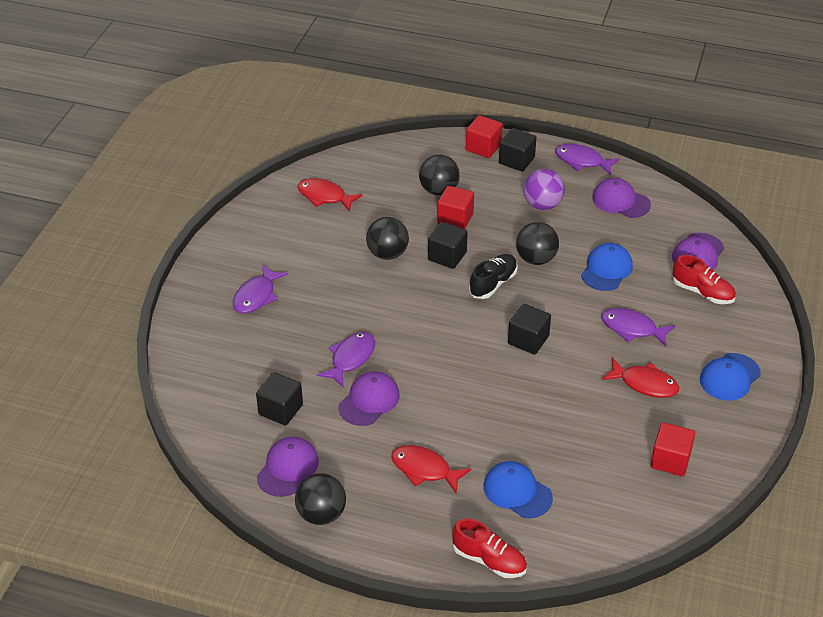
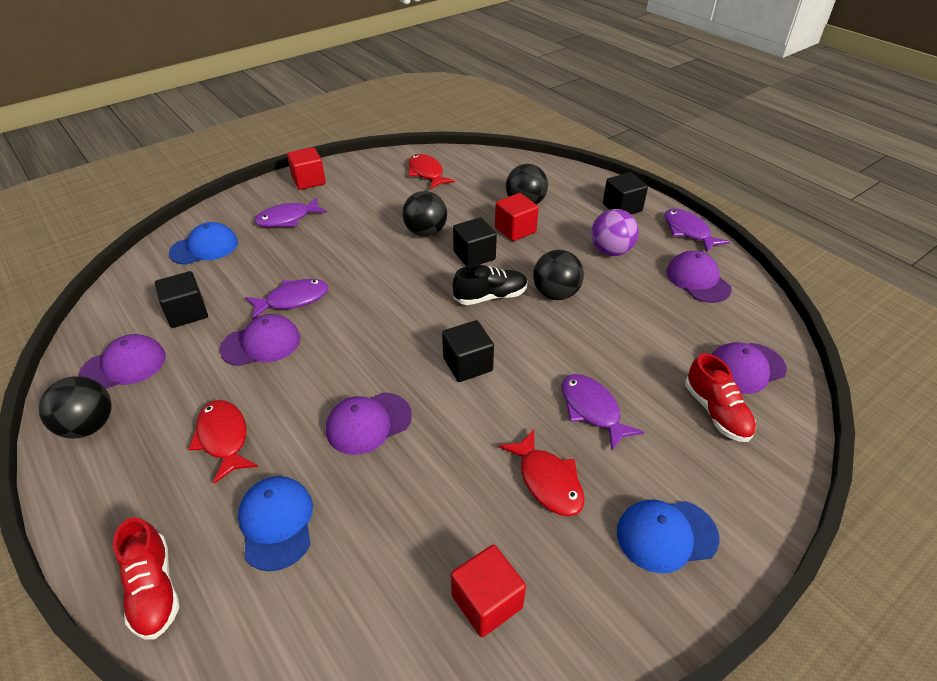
camera: 35 degrees right, 0 degrees up
red cube [466,115,503,158] -> red cube moved to [287,147,326,190]
blue cap [581,243,633,291] -> blue cap moved to [169,222,238,265]
none -> purple cap [326,393,412,455]

